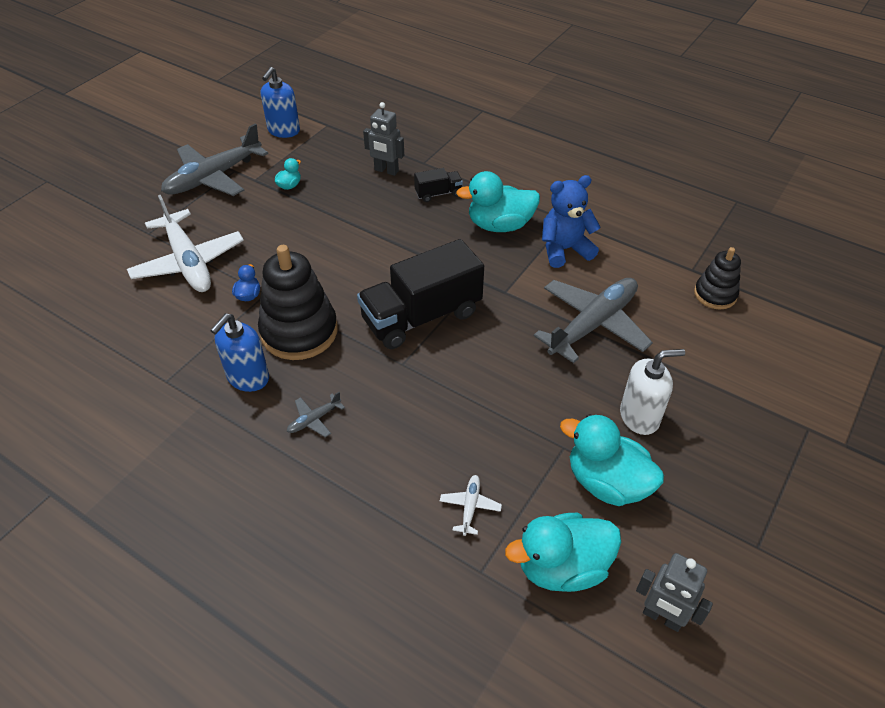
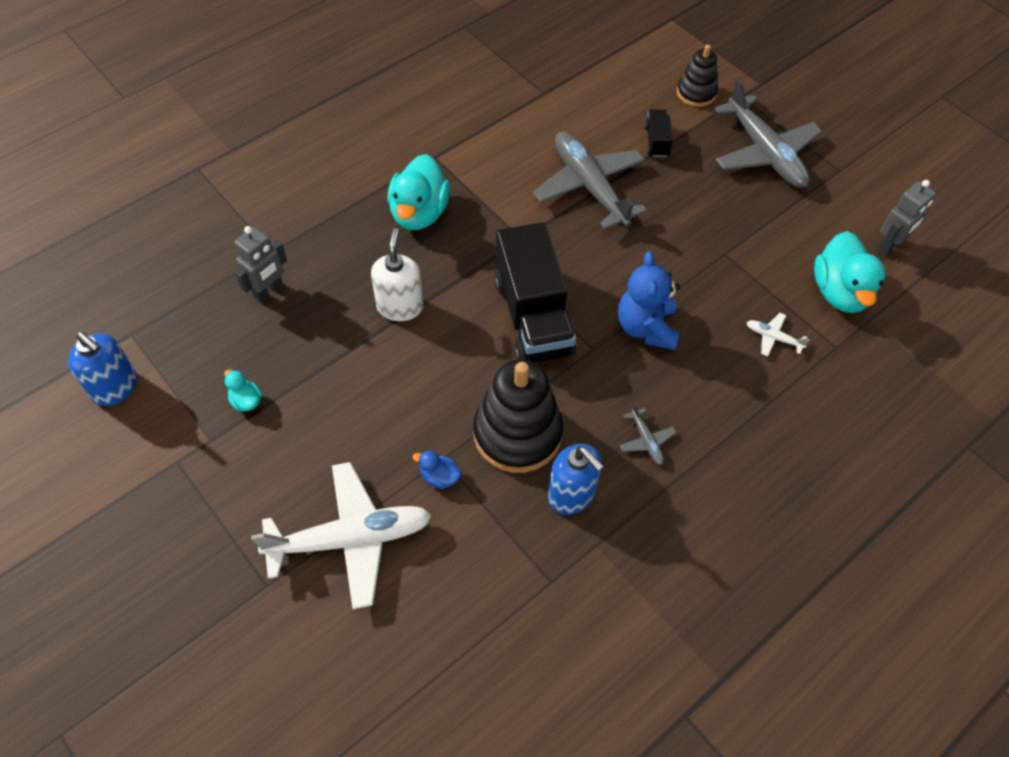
camera: 75 degrees left, 10 degrees up
grey plane [161,123,268,196] -> grey plane moved to [714,79,822,188]
black truck [414,168,463,202] -> black truck moved to [644,109,673,157]
blue teddy bear [542,175,601,268] -> blue teddy bear moved to [618,252,680,350]
turquoise duck [560,414,664,506] -> none
white soap dispenser [620,349,685,435] -> white soap dispenser moved to [371,228,423,321]
black stacking toy [694,247,741,310] -> black stacking toy moved to [677,45,718,107]

